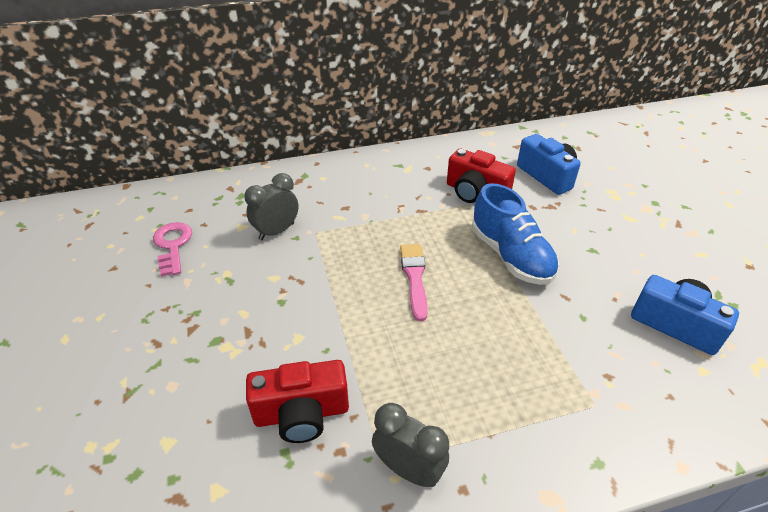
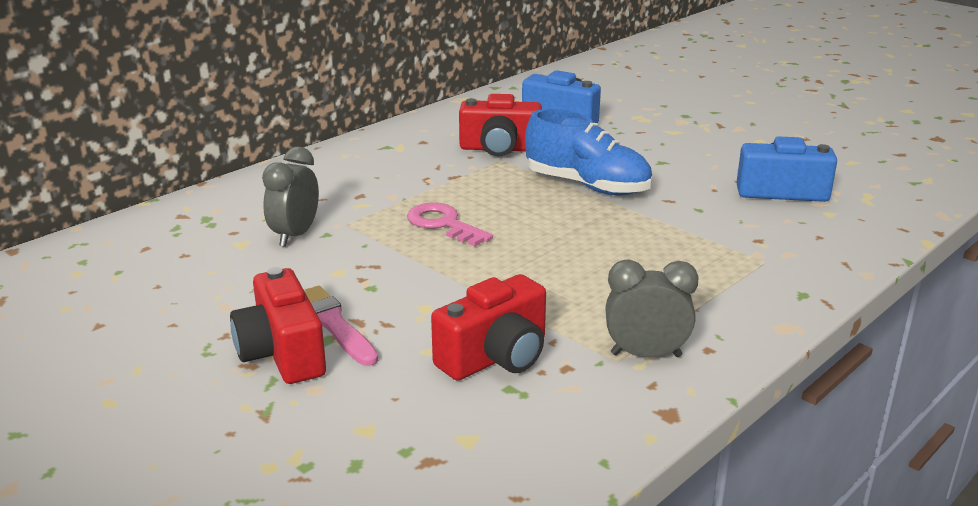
camera: 30 degrees left, 15 degrees down
pink key [153,222,192,277] -> pink key moved to [407,203,493,246]
pink brush [400,244,428,322] -> pink brush moved to [304,286,378,366]
none -> red camera [230,267,326,384]

